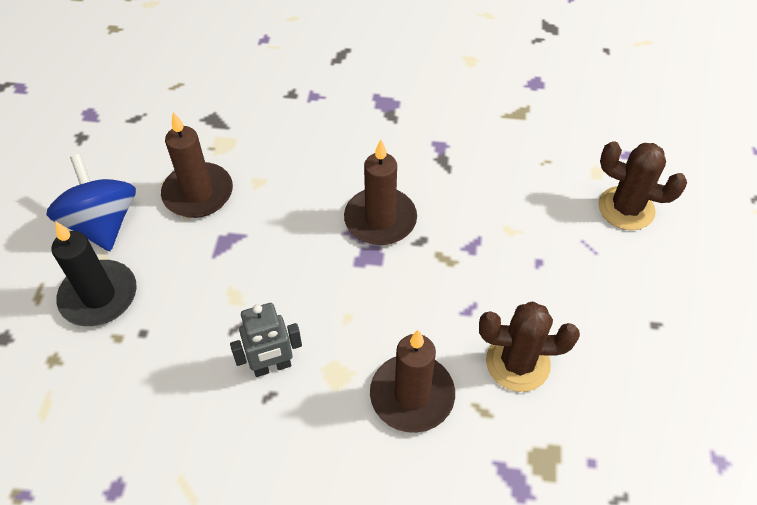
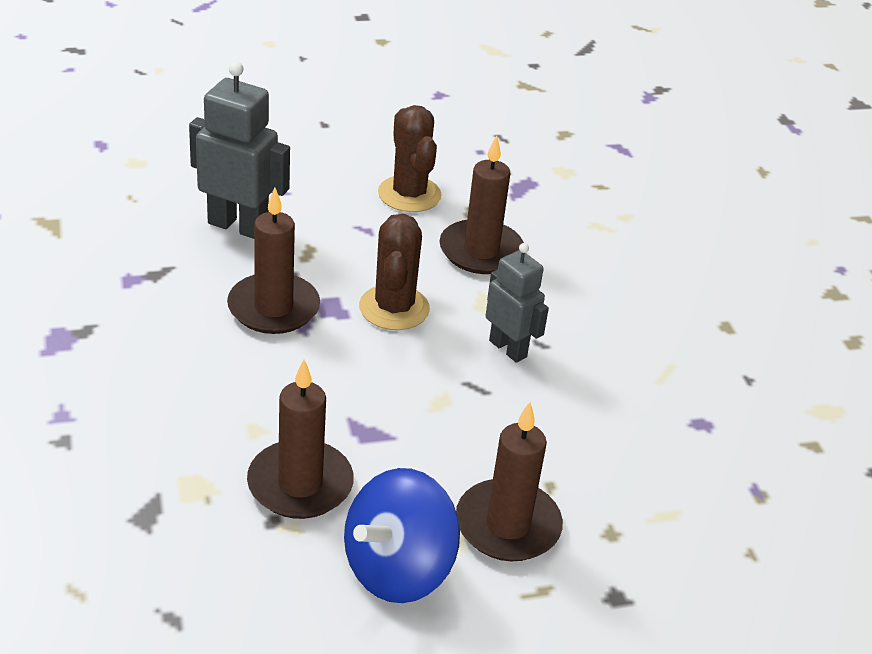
camera: 115 degrees left, 15 degrees down
black candle [52,222,137,326] -> brown candle [456,402,563,561]
brown cactus [598,141,687,230] -> brown cactus moved to [359,214,430,330]
none -> grey robot [189,61,290,239]

